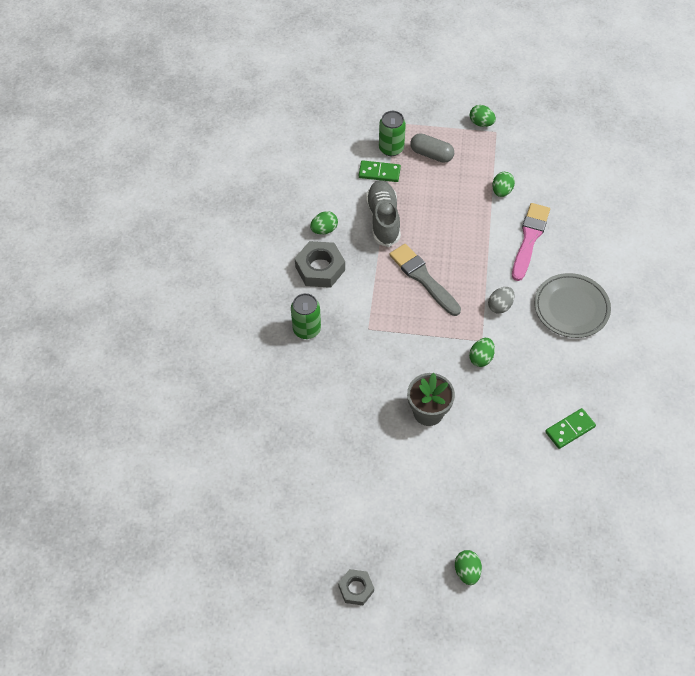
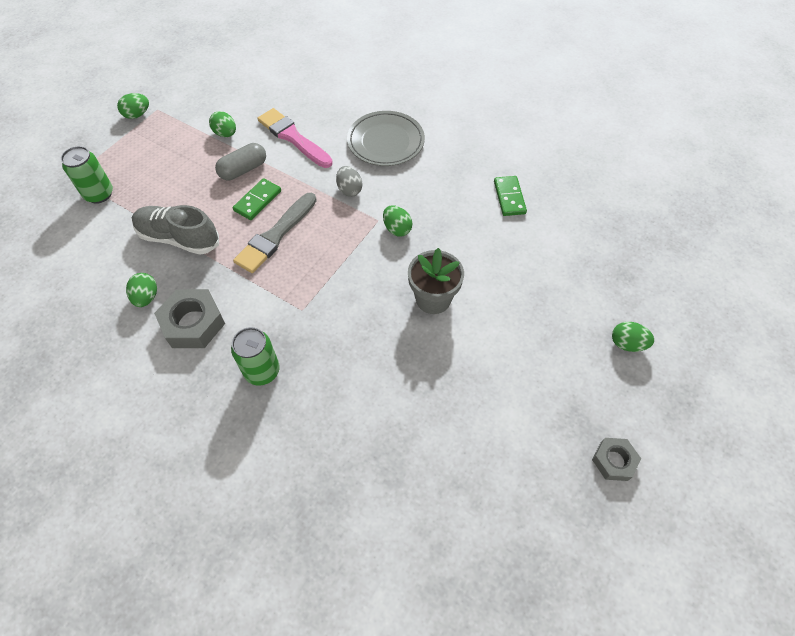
camera: 65 degrees left, 0 degrees up
green domino [359,160,401,182] -> green domino moved to [233,178,281,220]
grey brush [389,244,461,316] -> grey brush turned 45 degrees counterclockwise [233,193,317,273]
grey capsule [410,133,454,163] -> grey capsule moved to [215,143,266,180]

